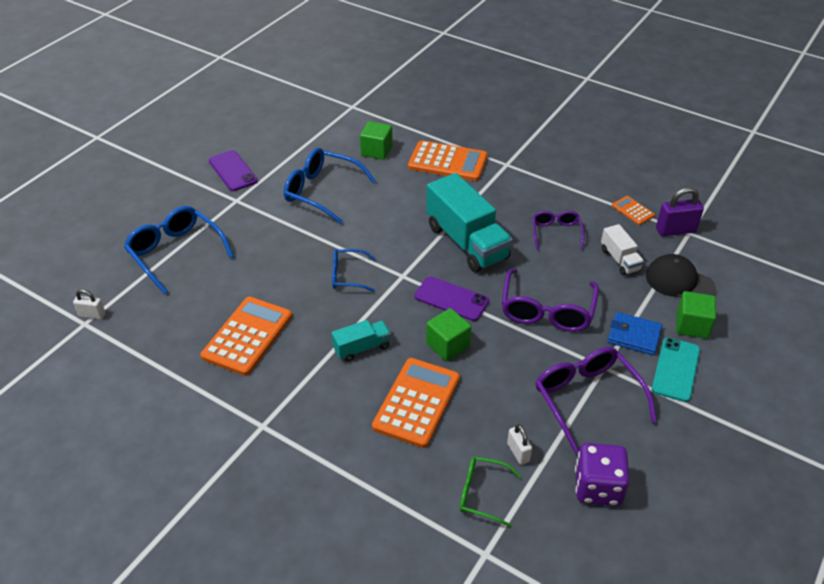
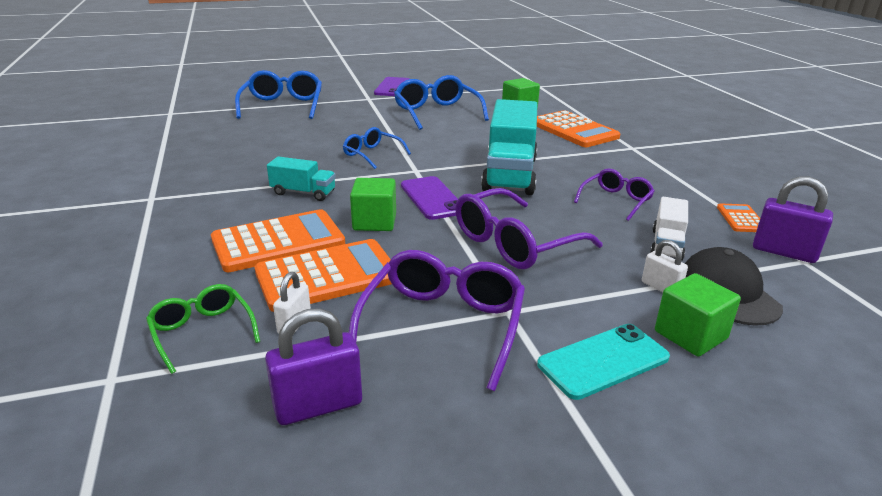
camera: 40 degrees right, 15 degrees down
white padlock [73,289,106,319] -> white padlock moved to [642,240,688,292]
orange calculator [200,297,292,376] -> orange calculator moved to [255,239,392,312]
purple dice [575,443,630,506] -> purple padlock [265,308,362,425]
blue wallet [608,312,662,355] -> none

